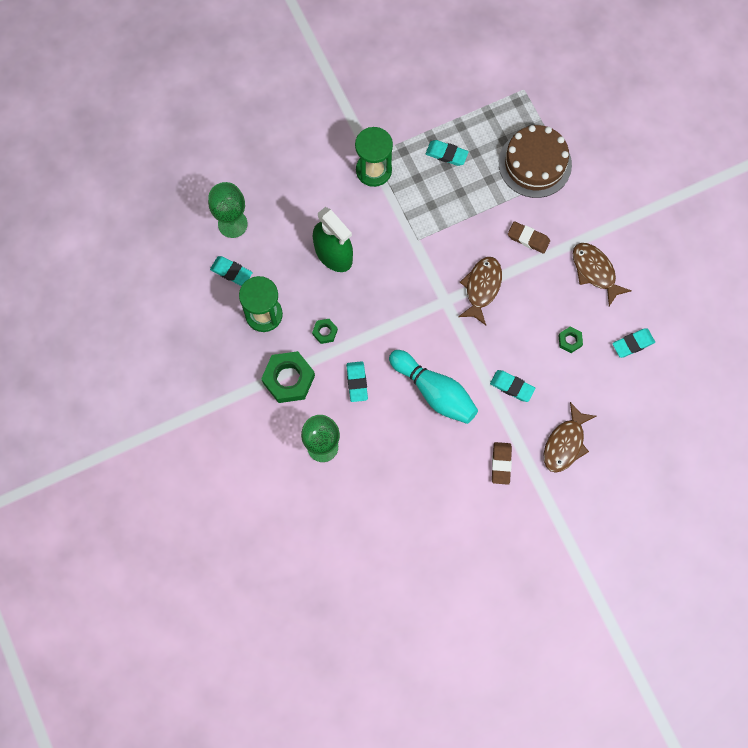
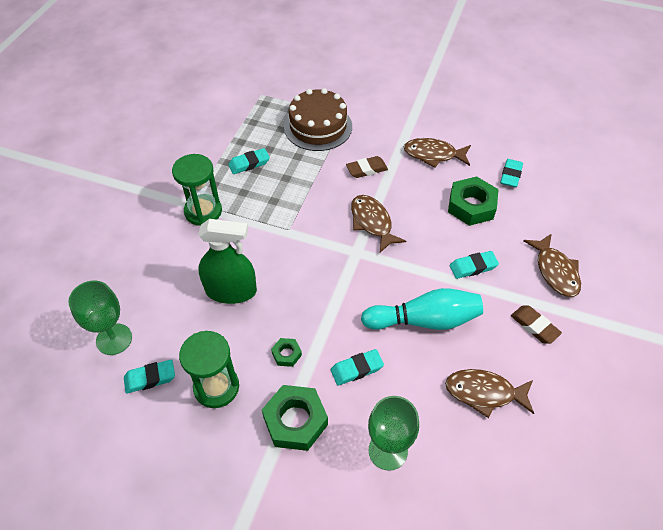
camera: 45 degrees left, 20 degrees down
turquoise eraser [346,361,368,402] -> turquoise eraser turned 60 degrees counterclockwise [331,349,384,386]
green nut [558,327,583,353] -> green nut [448,176,499,226], size x2.04
none -> brown fish [445,369,534,418]

